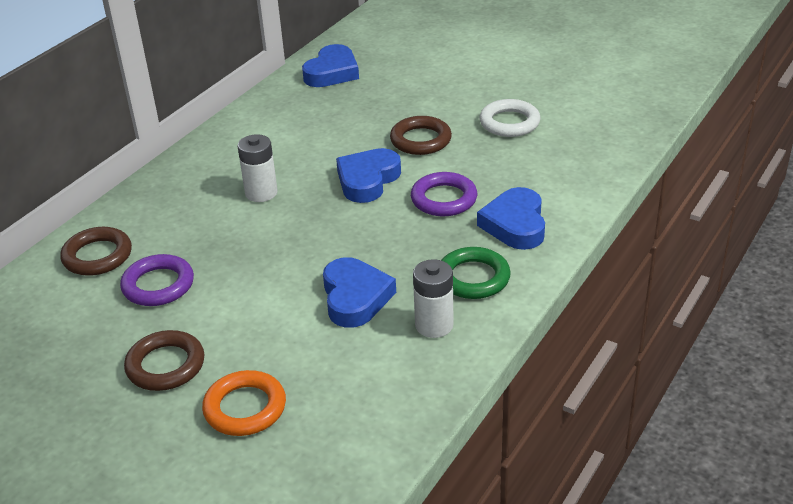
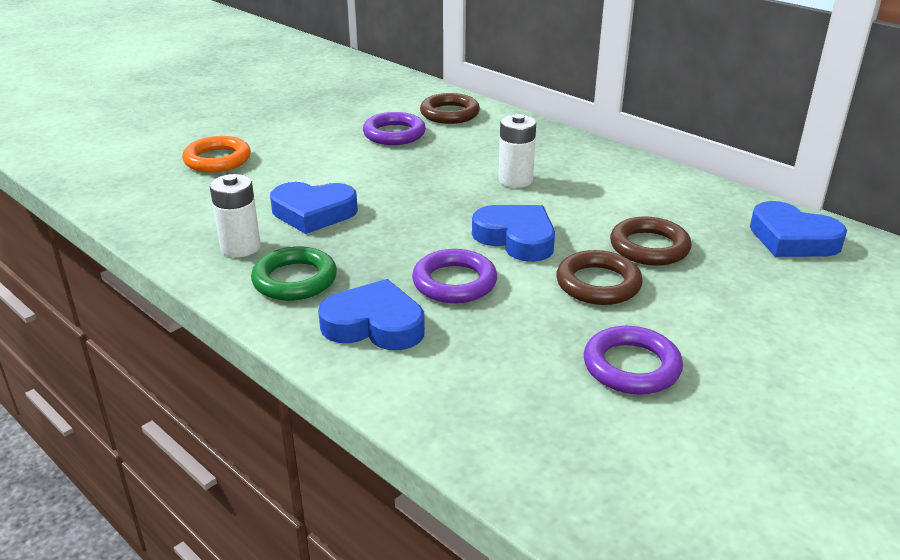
camera: 100 degrees right, 5 degrees down
brown ring [124,330,204,391] -> brown ring moved to [610,216,692,266]
white ring [480,99,540,137] -> purple ring [584,326,683,395]

